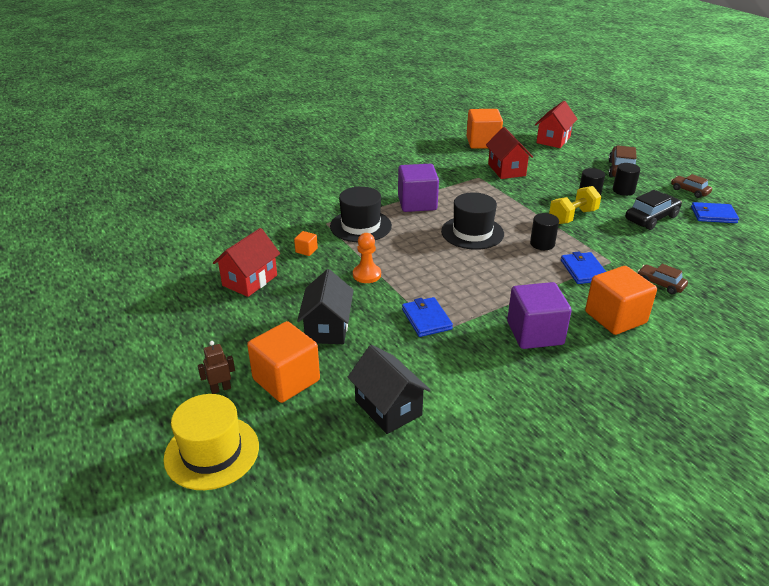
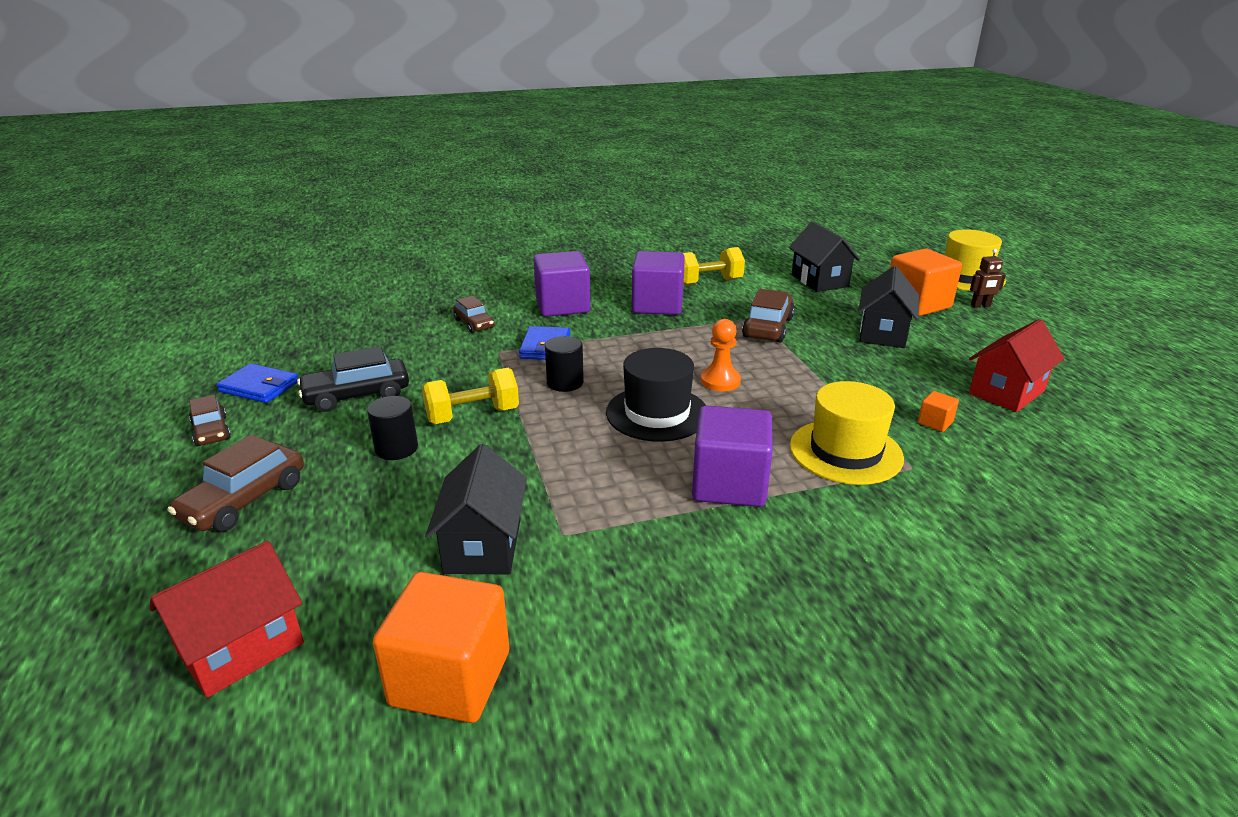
camera: 165 degrees left, 5 degrees down
black hat [330,186,392,242] -> yellow hat [790,381,904,485]
orange pawn [353,233,381,283] -> orange pawn moved to [701,319,741,391]
blue wallet [402,297,453,337] -> brown car [742,289,795,342]
red house [486,127,533,179] -> black house [425,444,527,575]
orange cube [585,266,657,335] -> purple cube [533,251,590,317]
black cylinder [613,163,640,196] -> none
none -> yellow dumbbell [683,247,745,286]

